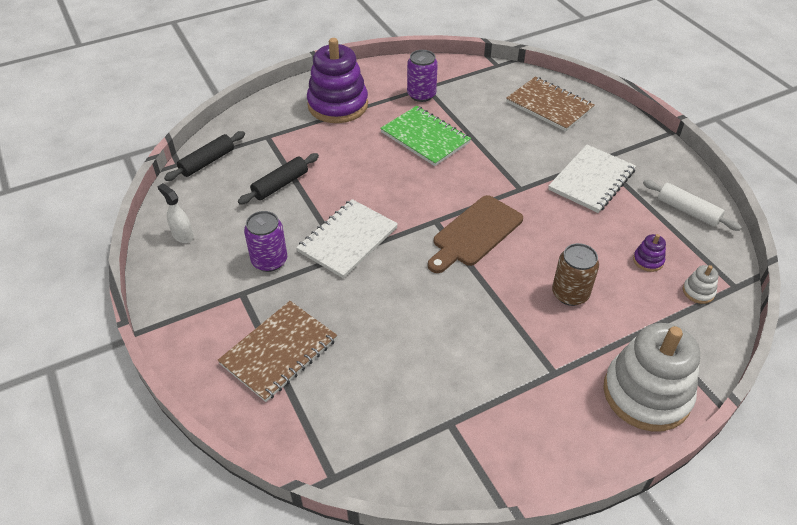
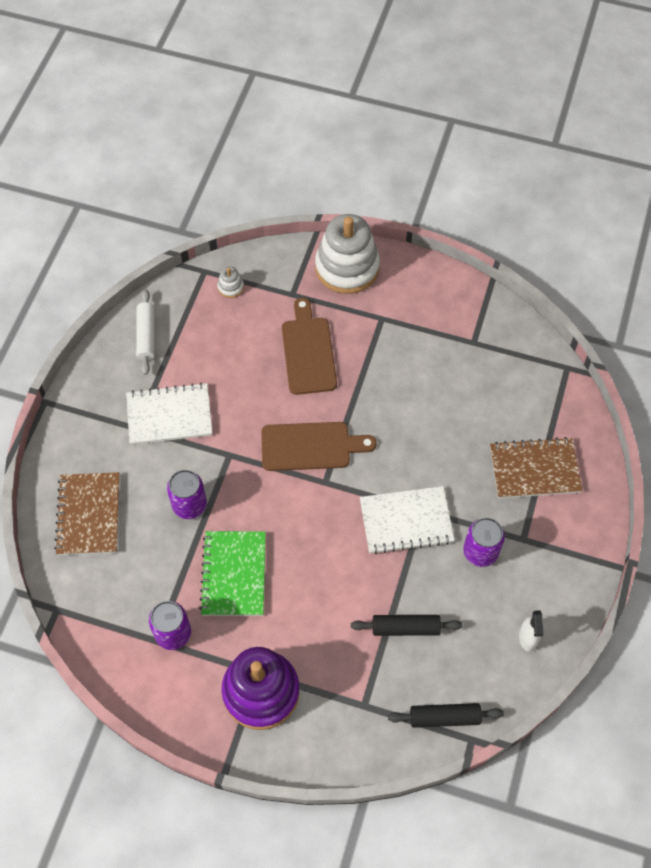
camera: 135 degrees left, 15 degrees up
brown can [552,243,599,306] -> brown cutting board [282,297,337,395]
purple stacking toy [633,234,666,272] -> none
none -> purple can [167,470,207,519]

